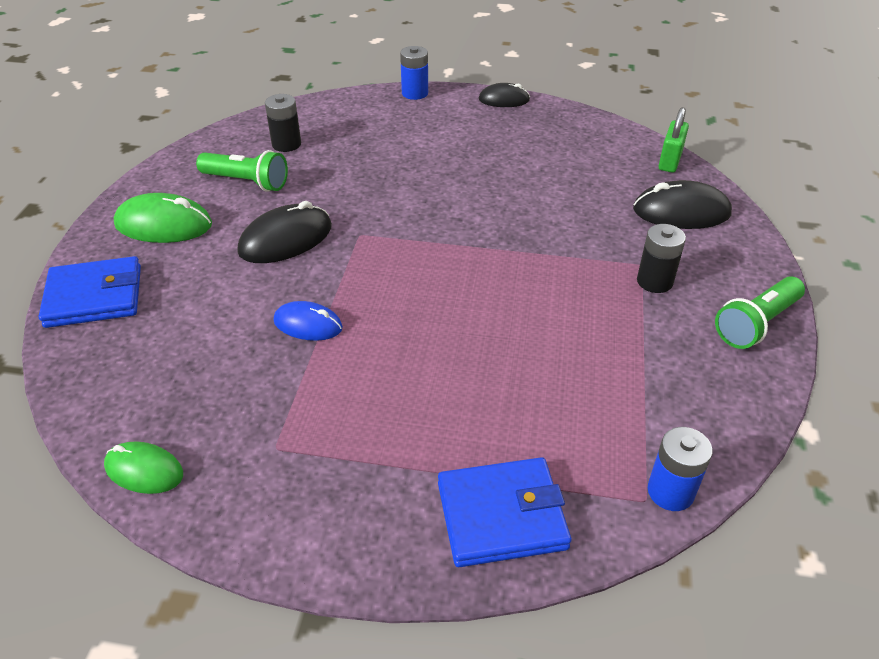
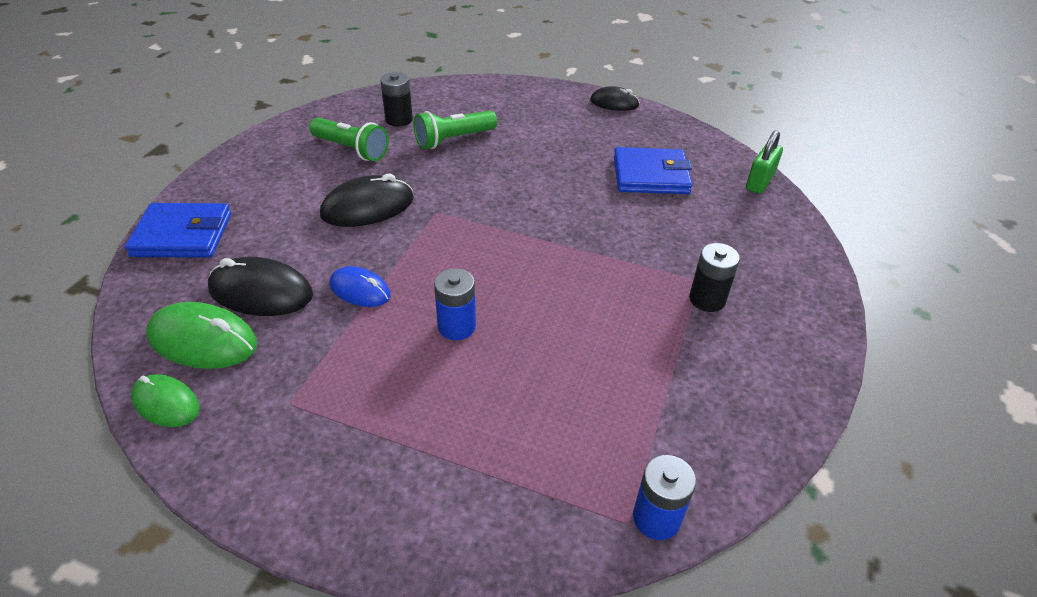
camera: 10 degrees right, 0 degrees up
green mouse [114,193,212,243] -> green mouse moved to [146,302,257,369]
blue battery [400,46,428,100] -> blue battery moved to [434,268,476,340]
blue wallet [438,457,571,567] -> blue wallet moved to [614,147,693,194]
black mouse [633,180,732,229] -> black mouse moved to [208,257,313,316]
green flashlight [715,276,805,349] -> green flashlight moved to [414,110,497,149]

